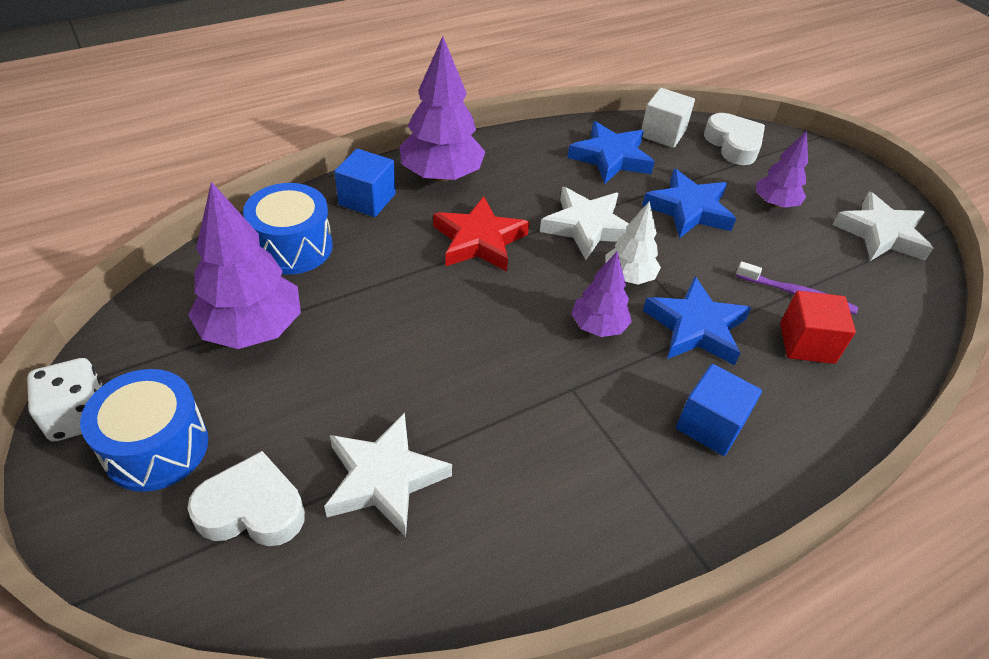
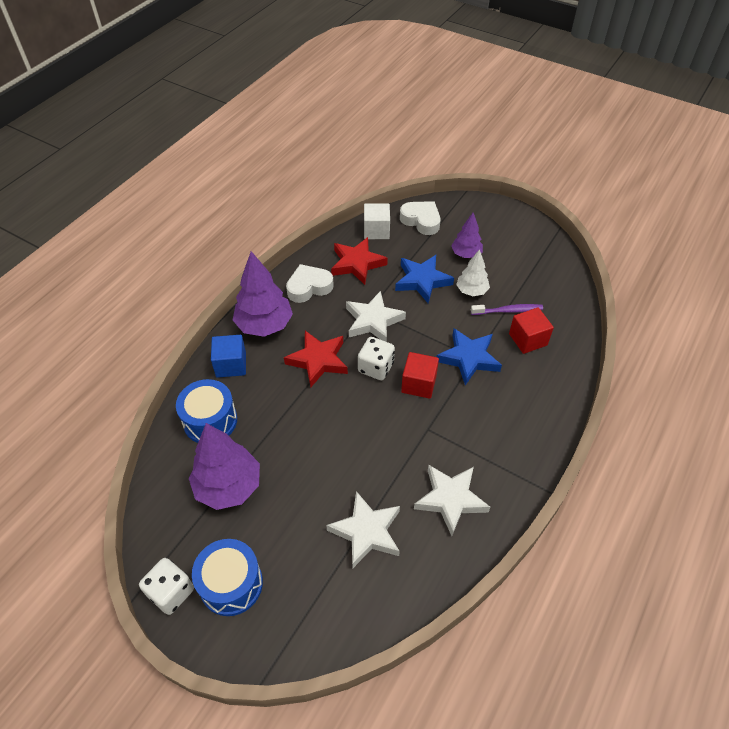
camera: 25 degrees left, 5 degrees up
white heart [187,451,305,546] -> white heart moved to [286,264,334,303]
blue star [567,121,655,184] -> red star [331,237,388,285]
purple tree [572,252,632,337] -> red cube [401,352,439,399]
white tree [605,201,661,285] -> white tree moved to [456,249,490,296]
blue cube [676,364,762,456] -> none
white star [833,192,933,261] -> white star moved to [414,465,490,536]
none -> white dice [358,337,395,380]

